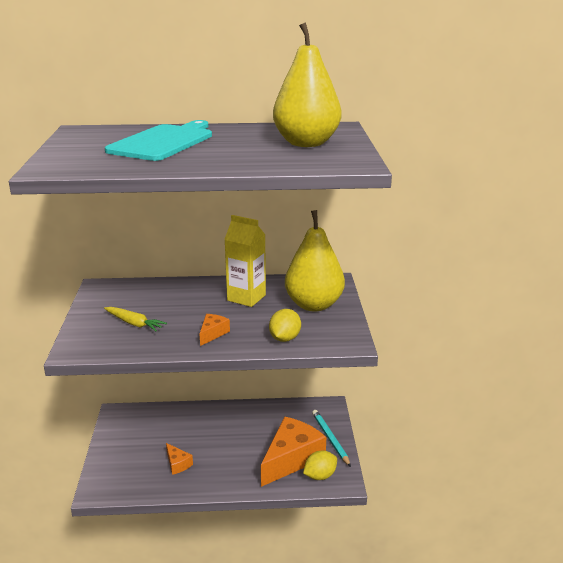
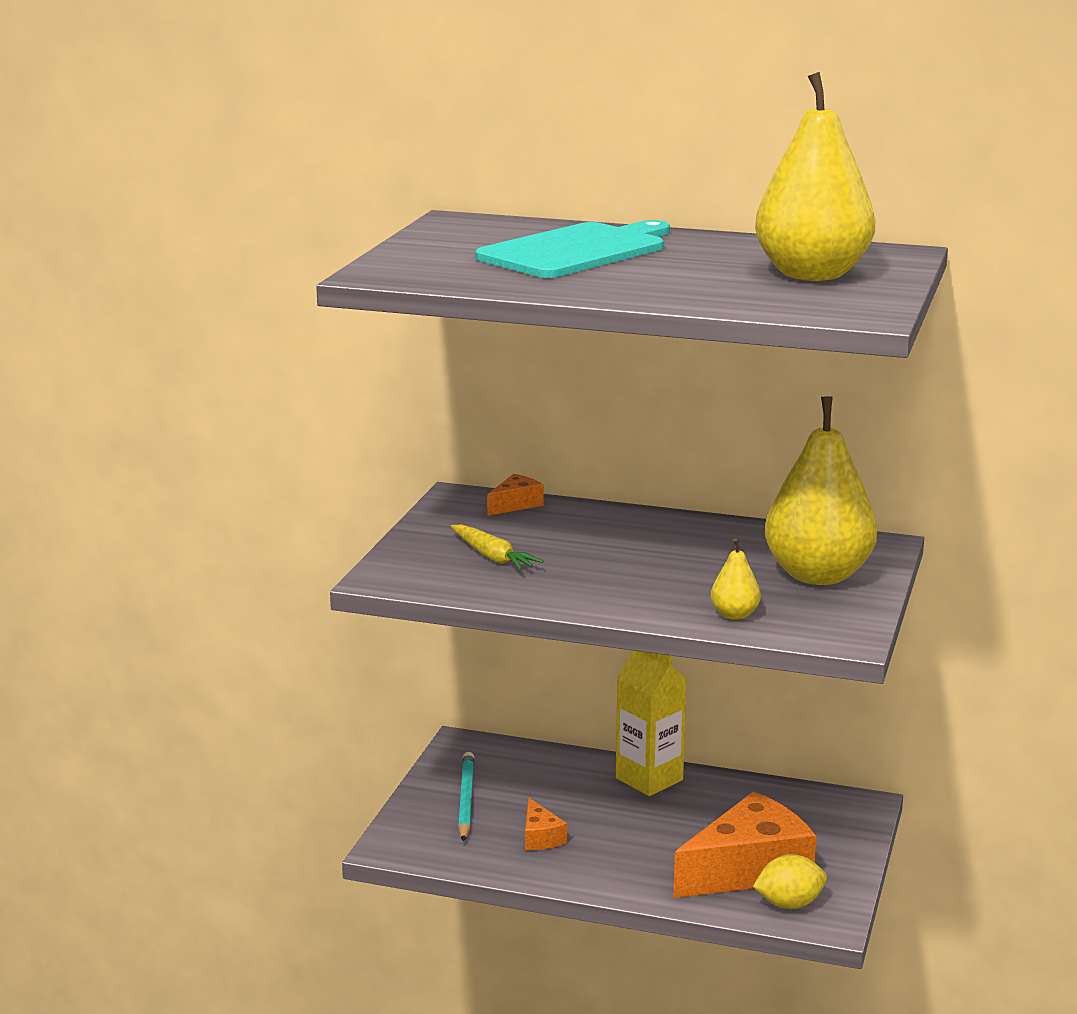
camera: 20 degrees right, 5 degrees down
orange cheese [200,314,230,346] -> orange cheese moved to [487,474,544,516]
yellow carton [224,215,266,307] -> yellow carton moved to [616,651,687,796]
yellow lemon [269,309,301,342] -> yellow pear [711,538,761,620]
turquoise pencil [312,410,351,467] -> turquoise pencil moved to [458,752,474,842]

